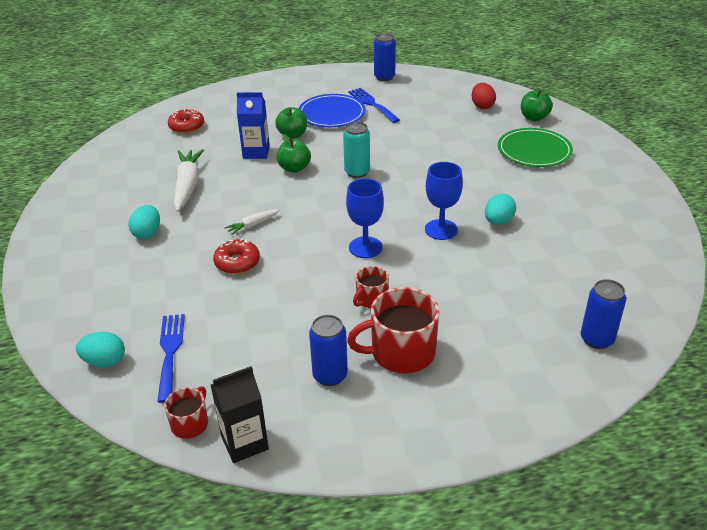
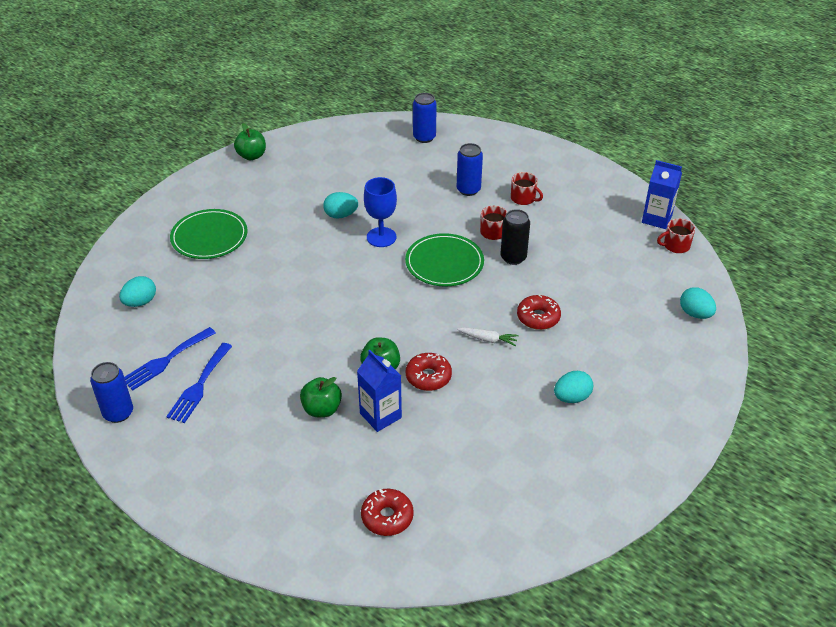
camera: 130 degrees left, 5 degrees up
blue fork [157,314,185,403] -> blue fork moved to [124,327,216,390]
white carrot [173,149,204,212] -> none
black carton [211,366,269,463] -> blue carton [642,160,682,229]
blue plate [298,94,366,127] -> none
blue can [309,315,348,386] -> blue can moved to [457,143,483,196]
turquoise can [343,122,370,178] -> none
blue goblet [346,178,384,258] -> green plate [405,233,484,287]
red mug [347,287,439,373] -> red mug [511,172,543,205], size x0.54
red egg [472,83,496,109] -> turquoise egg [119,276,156,307]
green apple [521,90,553,121] -> green apple moved to [234,123,266,160]
none -> red donut [406,353,452,391]
none -> black can [500,209,530,265]

